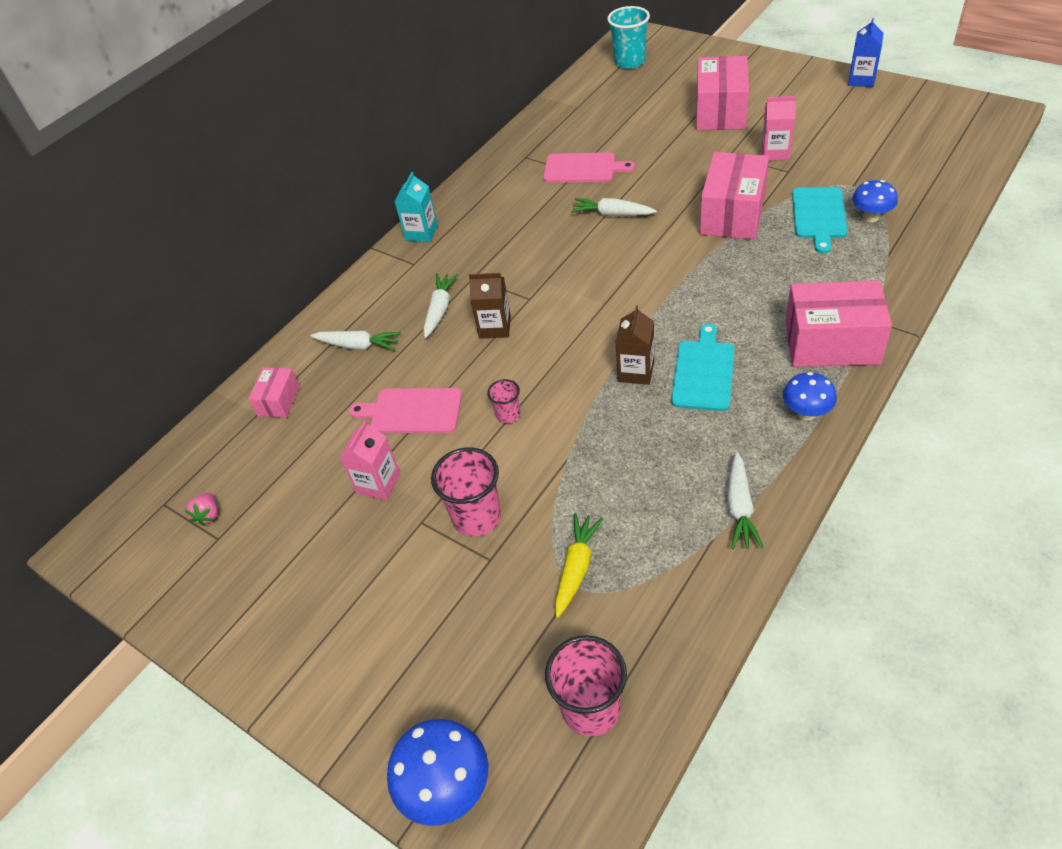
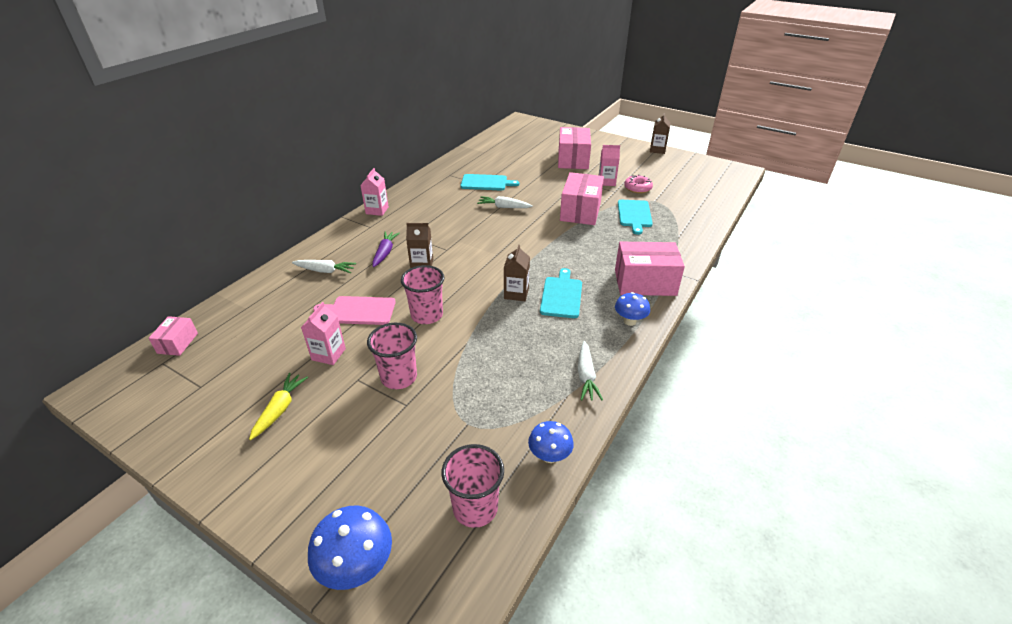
camera: 10 degrees left, 10 degrees down
pink strawberry [185,493,218,526] -> none
pink box [248,367,300,418] -> pink box moved to [148,316,198,356]
turquoise carton [395,172,438,242] -> pink carton [360,168,389,216]
white carrot [424,273,458,338] -> purple carrot [372,232,400,267]
pink cup [487,379,520,423] -> pink cup [401,265,445,324], size x1.86
pink cutting board [543,153,635,183] -> turquoise cutting board [460,174,519,190]
yellow carrot [555,513,603,618] -> yellow carrot moved to [249,373,308,440]
turquoise cup [607,6,650,69] -> none
blue carton [848,18,884,87] -> brown carton [650,113,670,154]
blue mushroom [852,180,898,222] -> blue mushroom moved to [528,421,574,463]
none -> pink donut [624,175,653,193]

